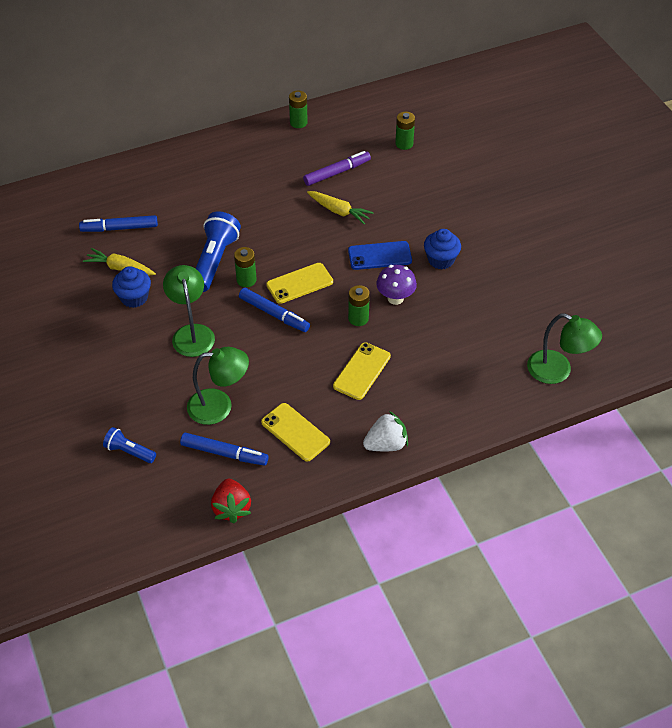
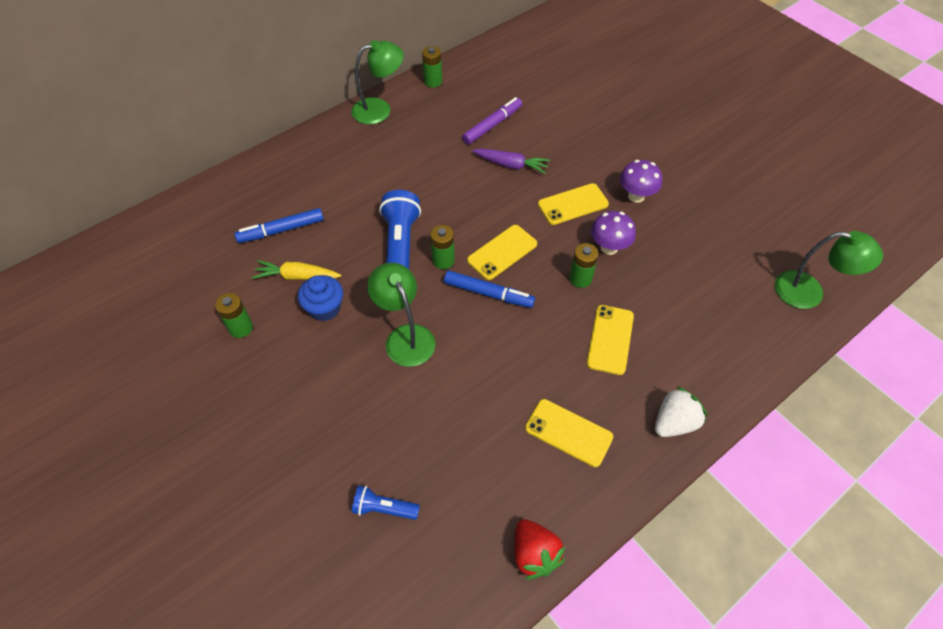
camera: 15 degrees left, 5 degrees up
blue marker [180,433,268,466] -> none
green lamp [187,347,249,425] -> green lamp moved to [351,40,404,124]
yellow carrot [307,191,374,225] -> purple carrot [472,149,550,174]
blue phone [348,241,412,270] -> yellow phone [538,183,609,225]
green battery [395,112,415,150] -> green battery moved to [215,293,253,338]
blue cupcake [424,229,461,269] -> purple mushroom [620,160,662,203]

